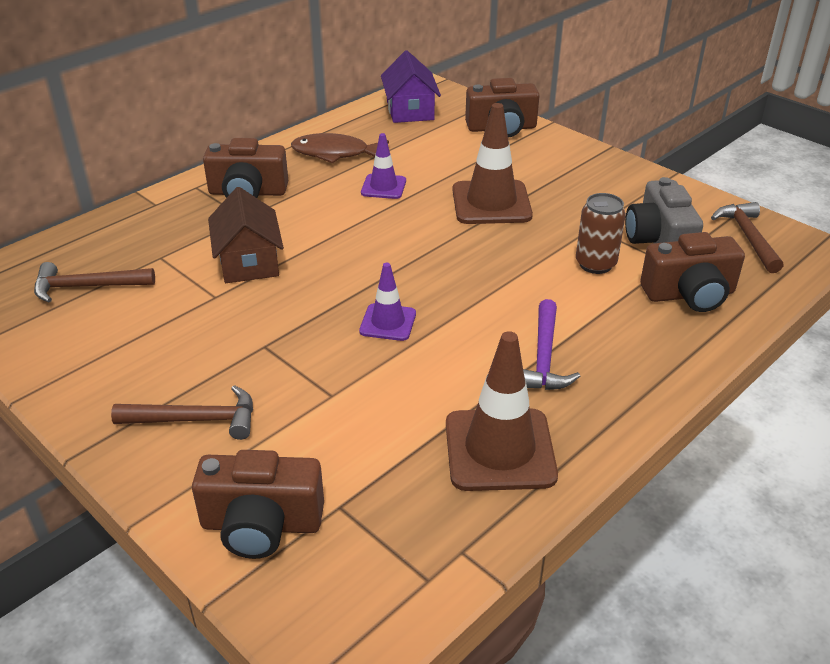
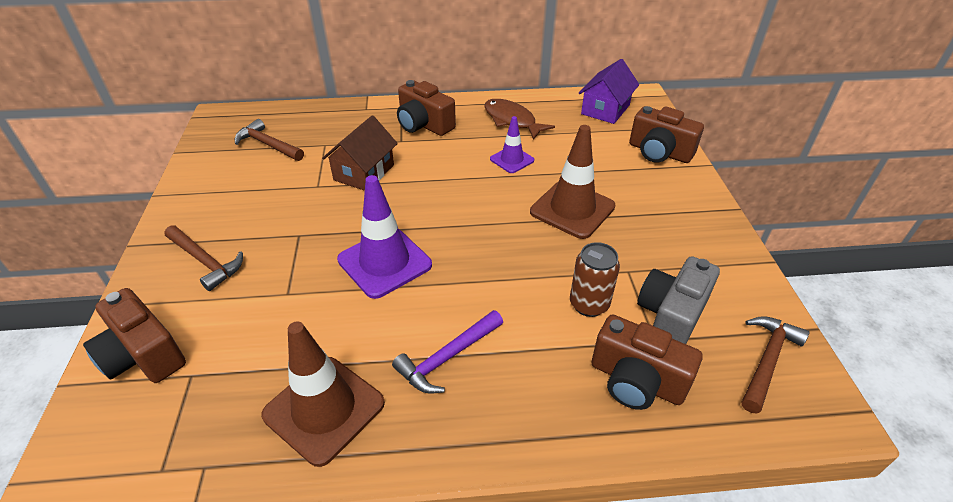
camera: 40 degrees right, 5 degrees up
purple traffic cone [359,263,416,341] -> purple traffic cone [337,175,432,299], size x1.77

